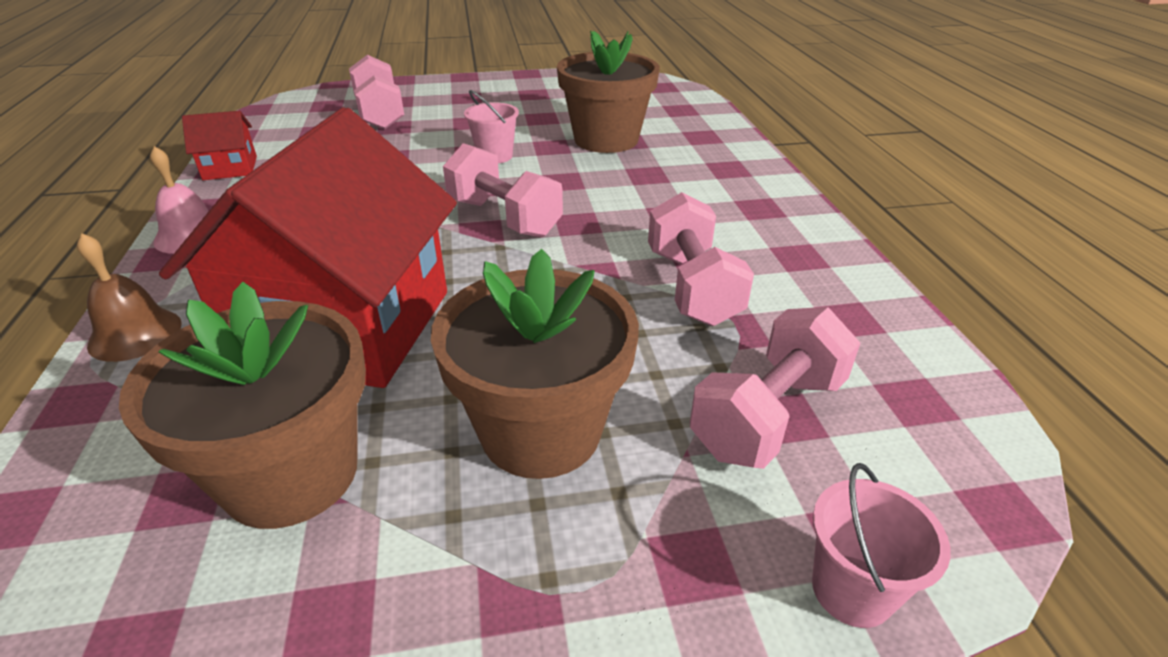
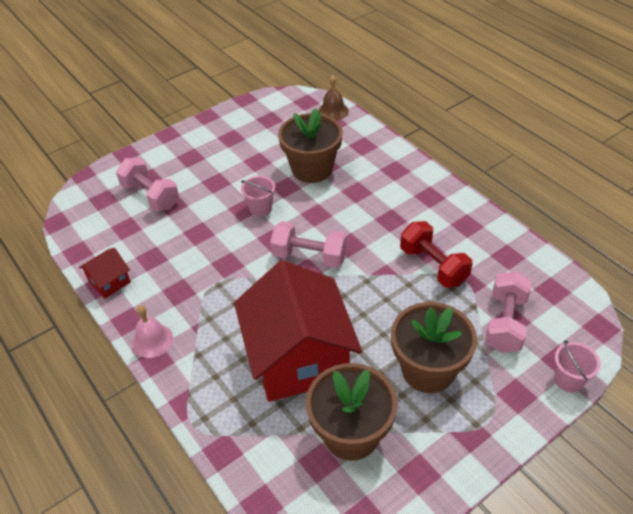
camera: 25 degrees left, 10 degrees up
brown bell [77,233,182,362] -> brown bell moved to [318,75,349,121]
pink dumbbell [648,192,754,326] -> red dumbbell [400,221,473,288]

